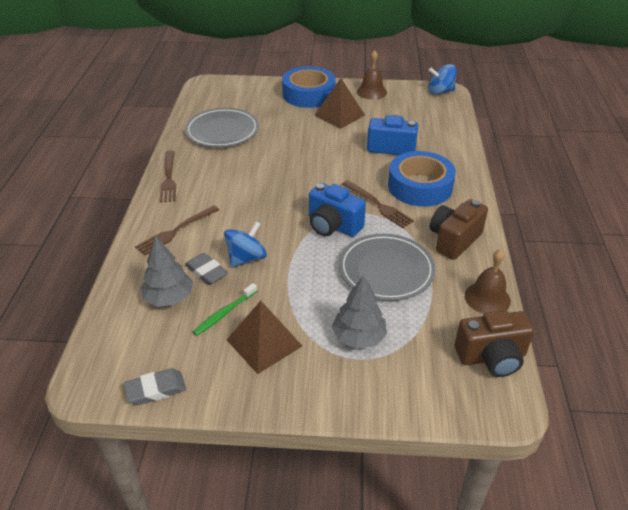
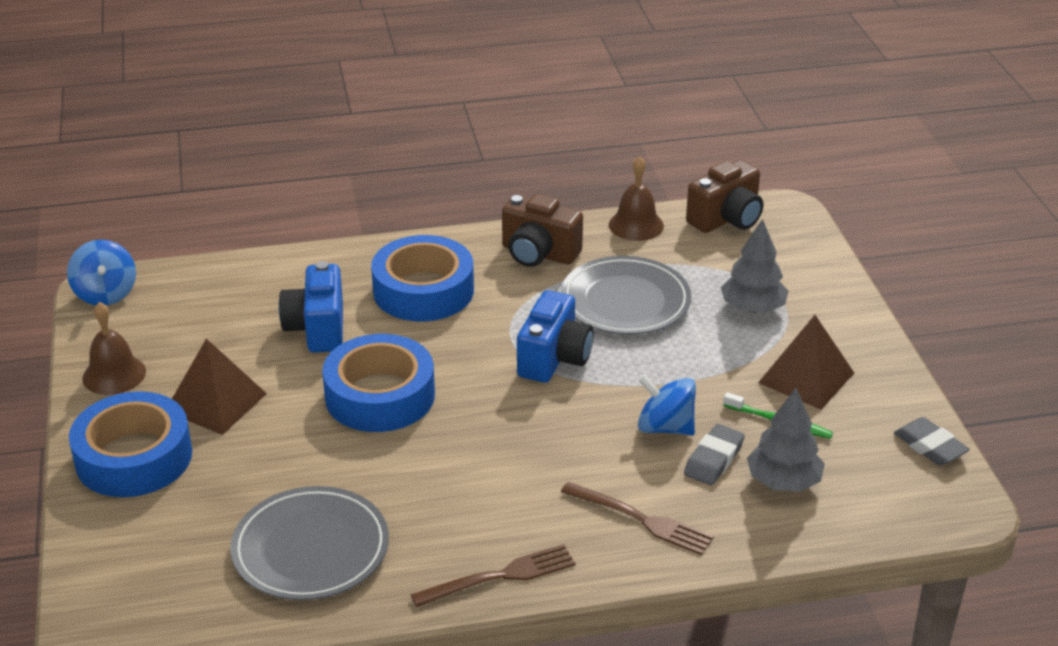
camera: 105 degrees left, 5 degrees down
brown fork [342,180,414,228] -> none
brown camera [455,310,534,377] -> brown camera turned 75 degrees clockwise [686,160,763,233]
none -> blue tape [322,334,435,432]

